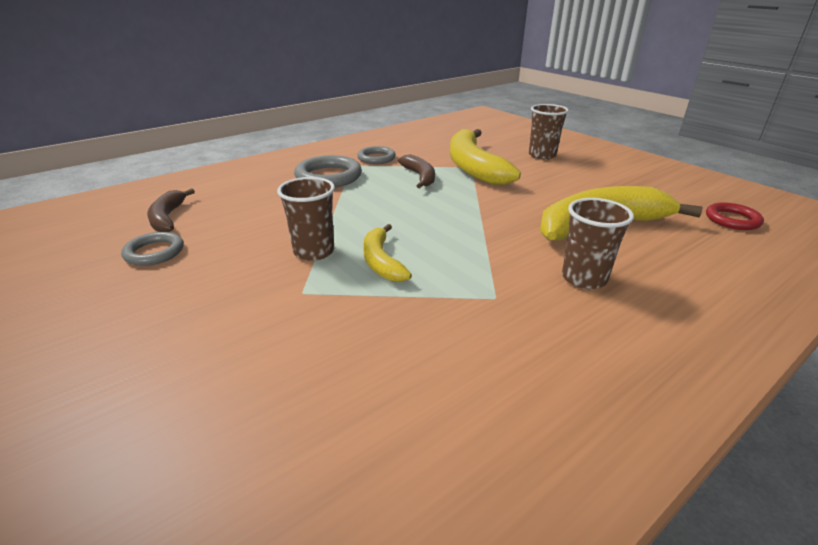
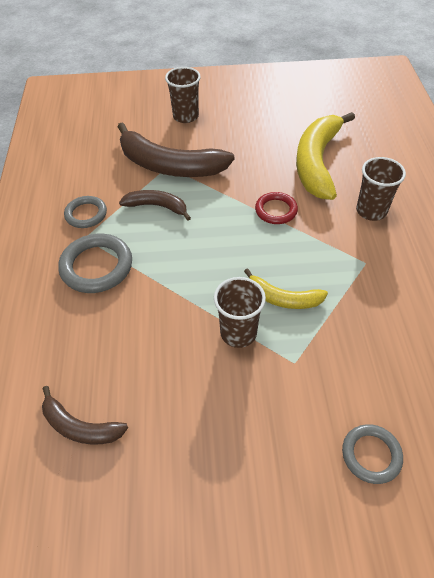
camera: 55 degrees left, 20 degrees up
grey ring [121,232,184,266] -> grey ring moved to [342,424,403,484]
yellow banana [450,129,521,185] -> brown banana [118,122,235,177]
red ring [706,202,764,230] -> red ring moved to [255,192,298,224]

